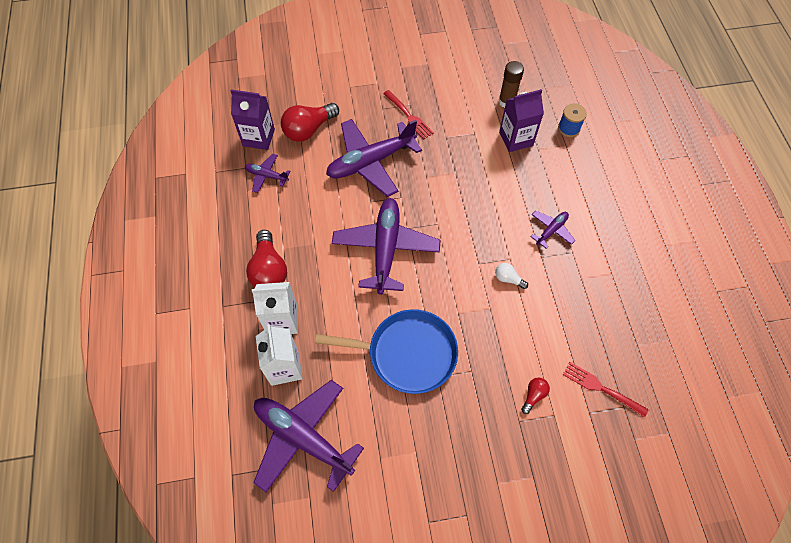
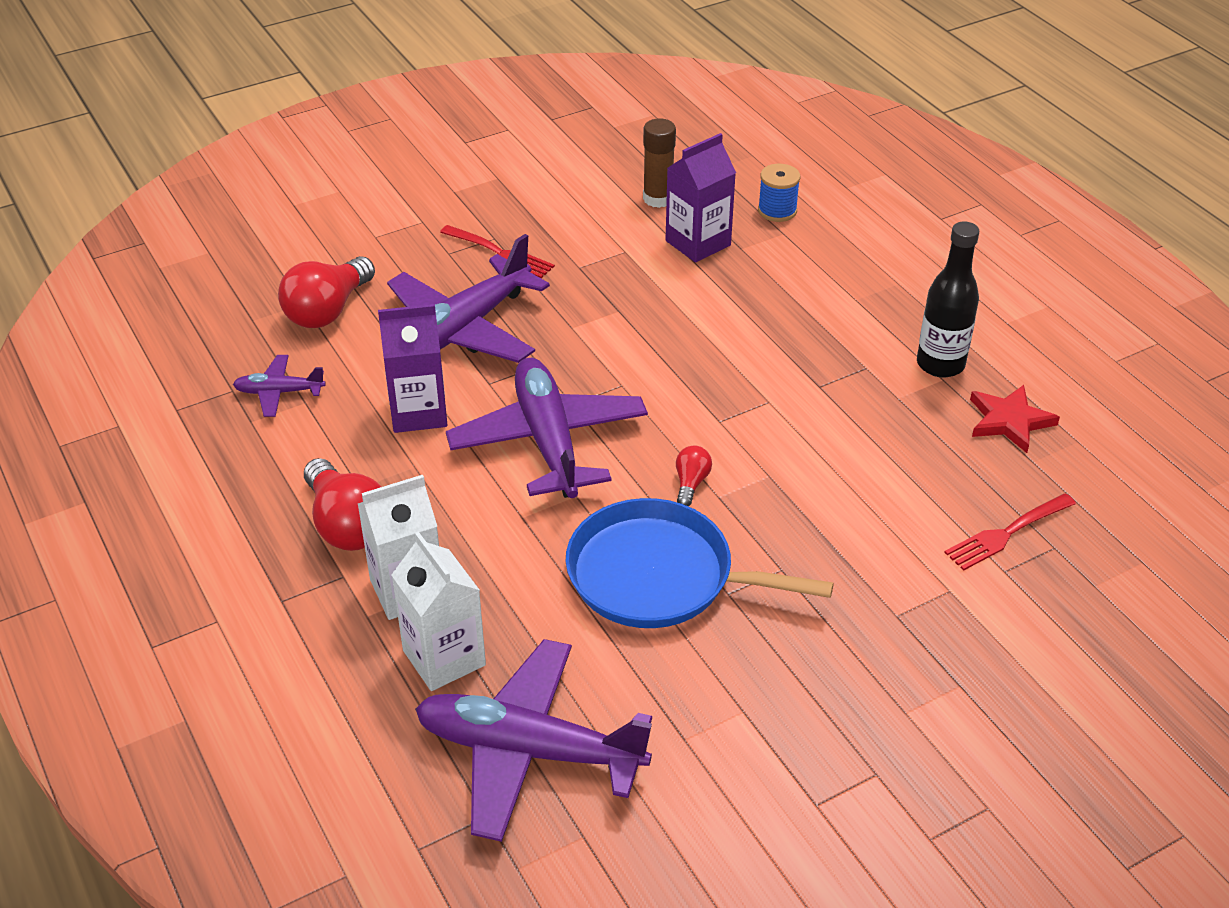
camera: 20 degrees left, 20 degrees down
purple carton [231,89,275,150] -> purple carton moved to [378,304,447,433]
blue pan [315,309,458,394] -> blue pan turned 150 degrees counterclockwise [566,498,834,628]
white light bulb [495,263,528,289] -> none
red light bulb [521,378,550,414] -> red light bulb moved to [676,445,712,506]
purple plane [530,211,576,249] -> none
red fork [563,362,648,418] -> red fork turned 45 degrees counterclockwise [944,493,1076,571]
none -> black bottle [917,222,979,378]
none -> red star [970,385,1060,453]

